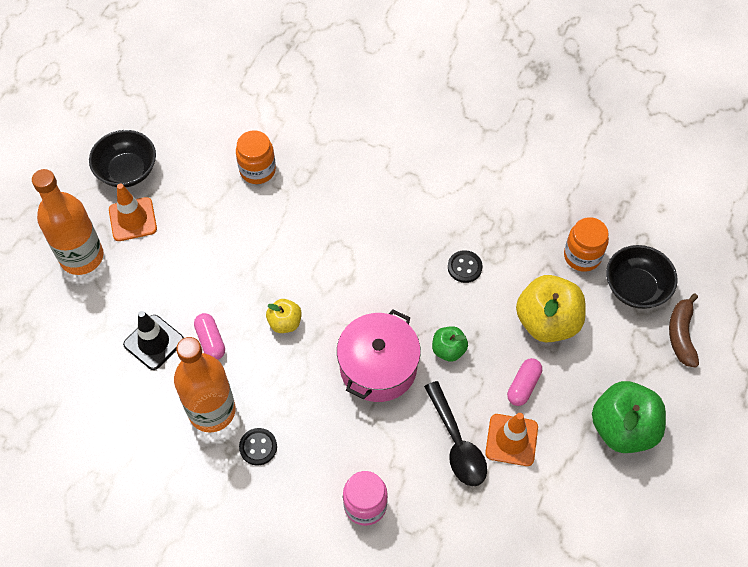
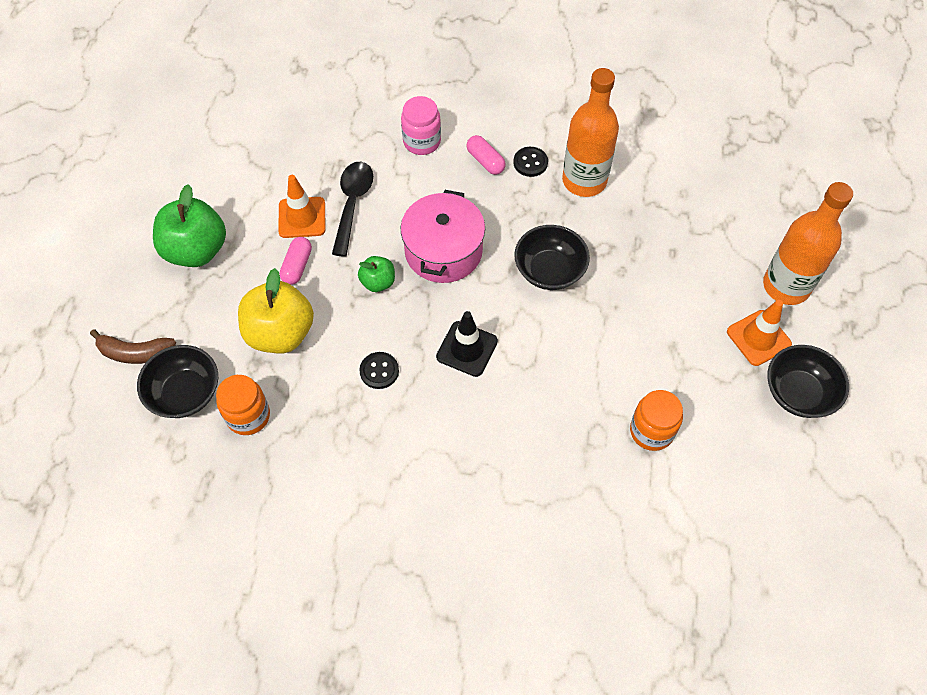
camera: 165 degrees right, 0 degrees up
black traffic cone [123,311,184,370] -> black traffic cone moved to [436,311,498,377]
pink capsule [194,313,225,360] -> pink capsule moved to [466,135,506,175]
yellow apple [266,299,302,333] -> black bowl [514,225,590,290]
black spoon [424,381,487,486] -> black spoon turned 45 degrees clockwise [332,162,373,257]
brown banana [669,293,699,368] -> brown banana turned 105 degrees clockwise [90,329,176,364]

